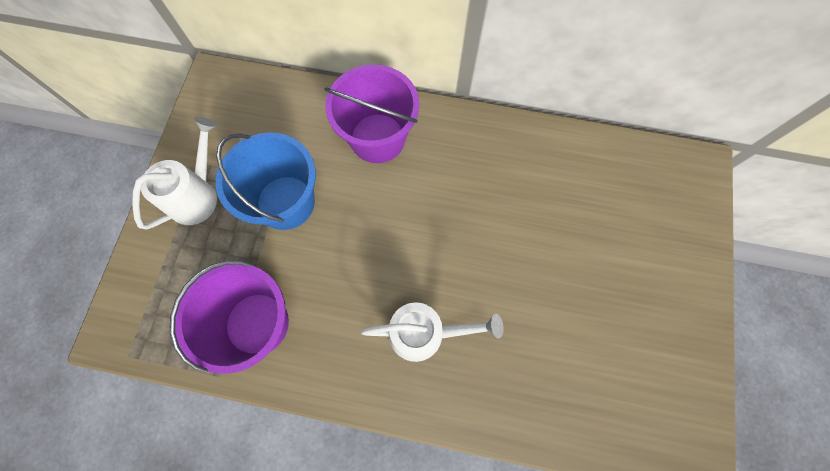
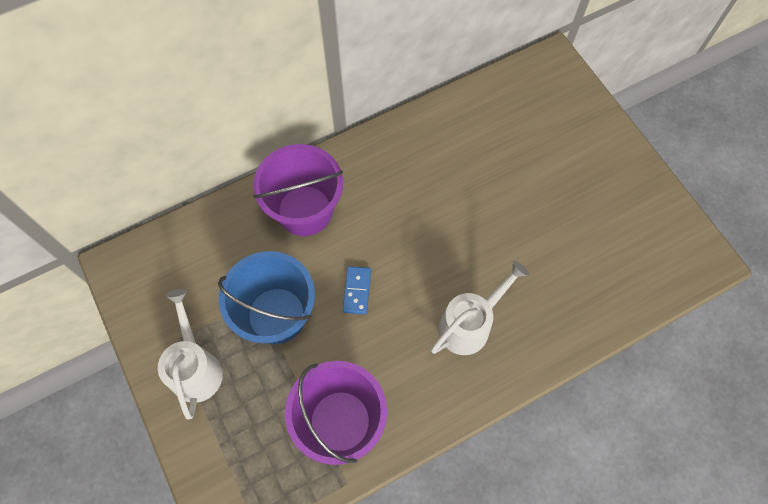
camera: 40 degrees left, 5 degrees down
none -> blue domino [343,266,371,314]

